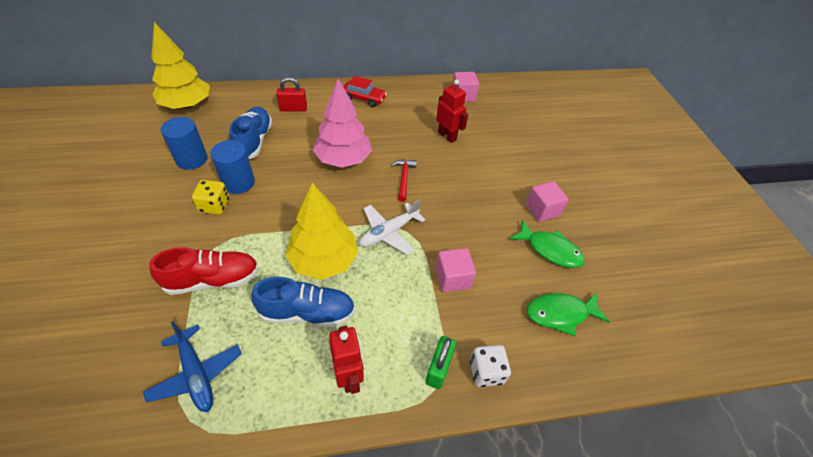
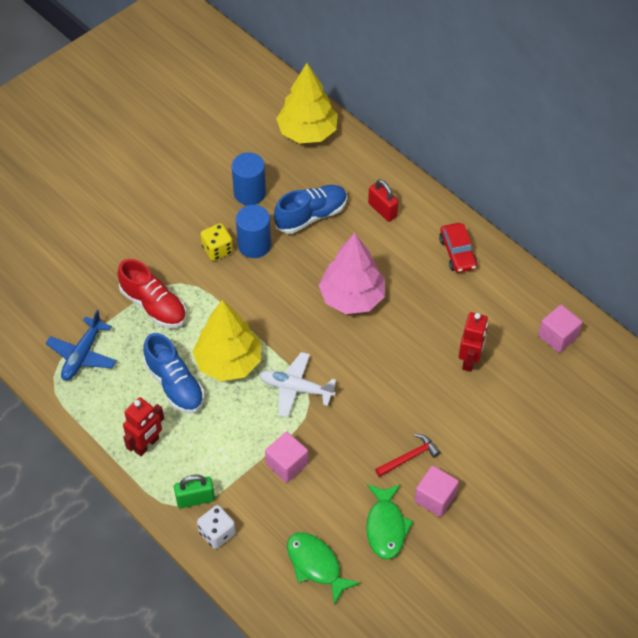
camera: 60 degrees right, 5 degrees up
red hammer [391,159,417,202] -> red hammer moved to [375,434,441,477]

